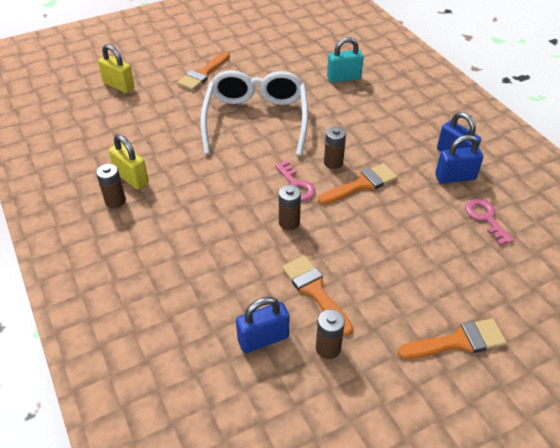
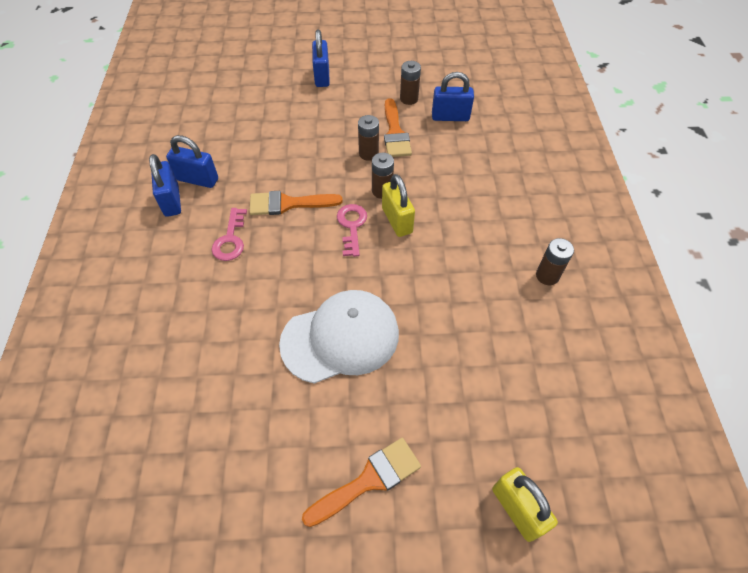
camera: 155 degrees left, 10 degrees up
yellow padlock [109,134,149,190] -> yellow padlock moved to [382,174,415,237]
white glasses [200,70,308,156] -> white cap [279,290,399,384]
brown battery [324,126,346,169] -> brown battery moved to [358,115,379,161]
turquoise padlock [327,37,364,83] -> none
orange brush [397,318,507,359] -> blue padlock [312,30,330,87]
pink key [465,199,514,245] -> pink key moved to [212,208,247,261]

